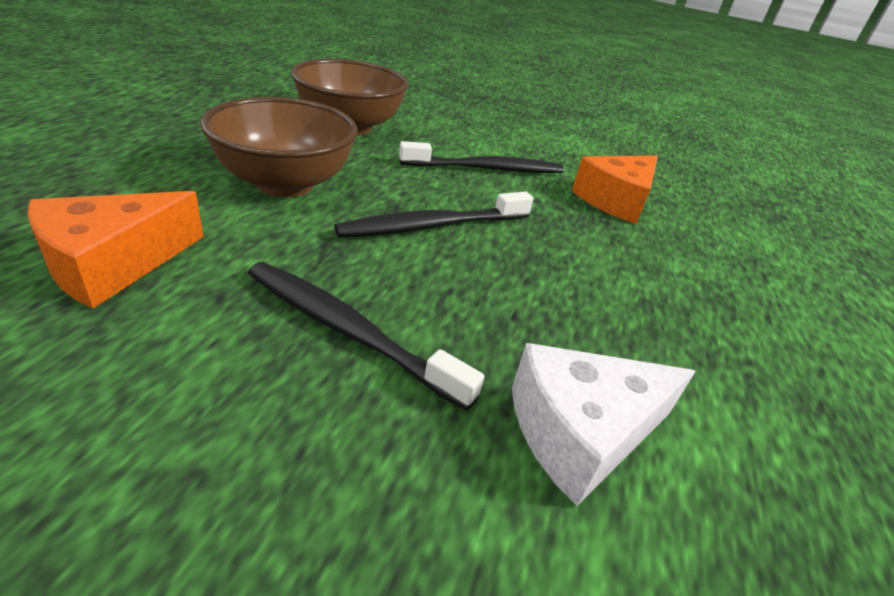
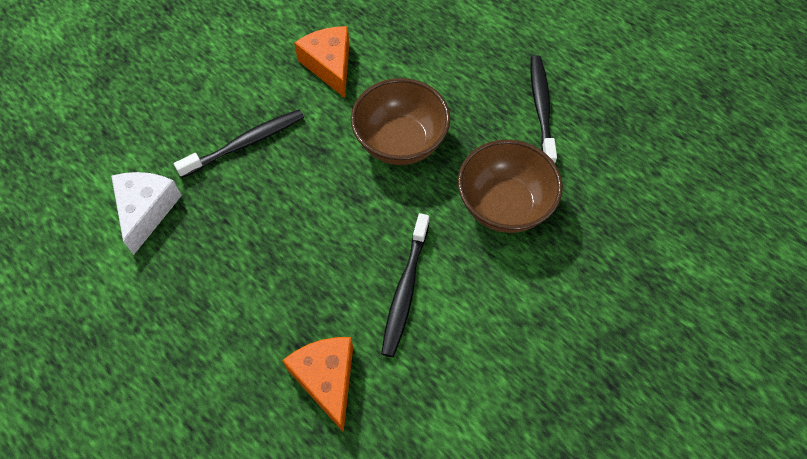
camera: 120 degrees right, 25 degrees up
black toothbrush [334,191,534,238] -> black toothbrush moved to [530,55,557,163]

